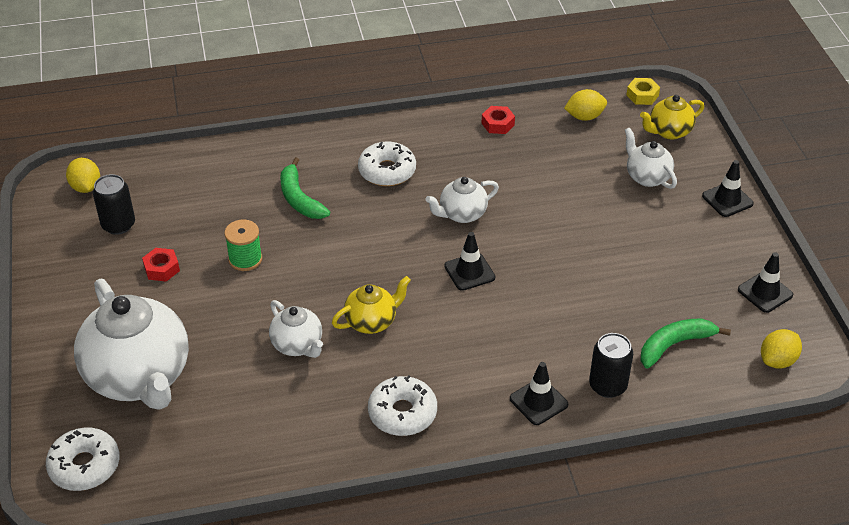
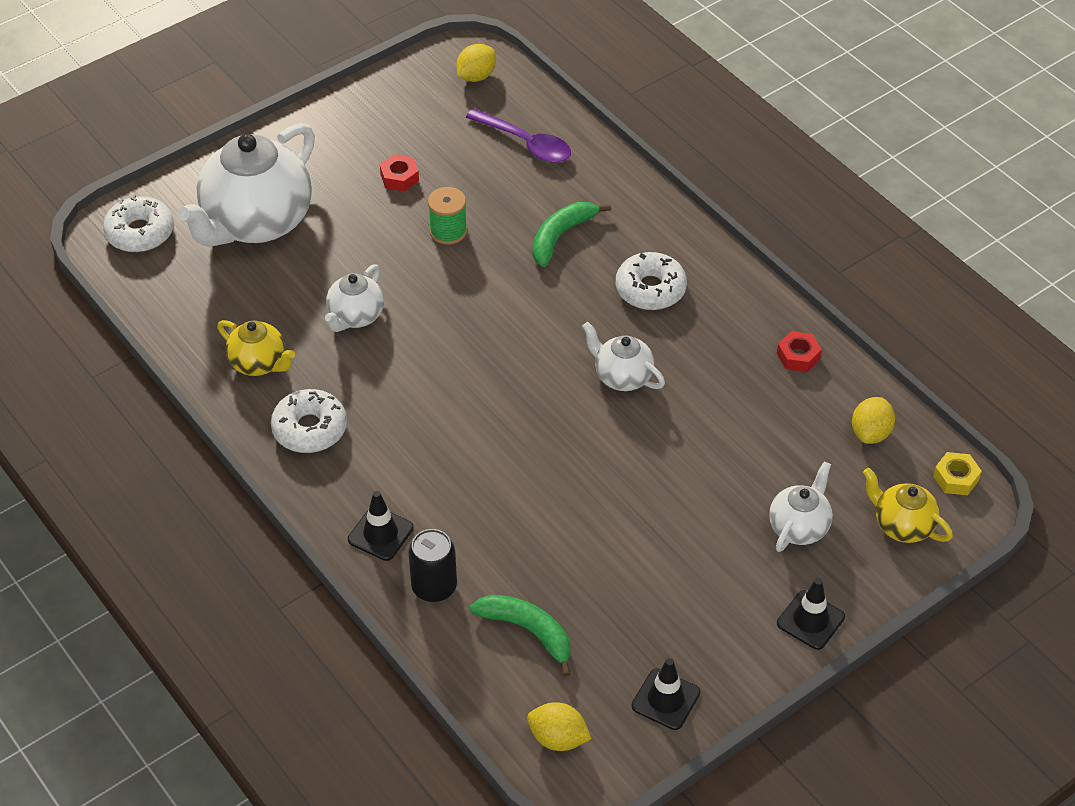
camera: 65 degrees right, 5 degrees up
black can [93,174,135,235] -> none
yellow teapot [332,276,411,334] -> yellow teapot moved to [217,320,295,376]
black traffic cone [444,232,495,291] -> none
yellow lemon [564,89,607,121] -> yellow lemon turned 60 degrees clockwise [852,397,895,444]
none -> purple spoon [466,109,571,163]

